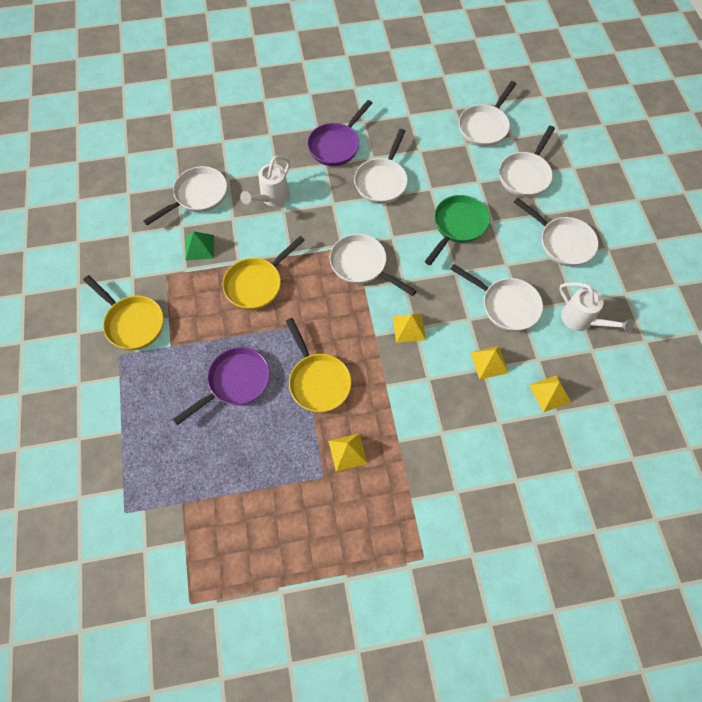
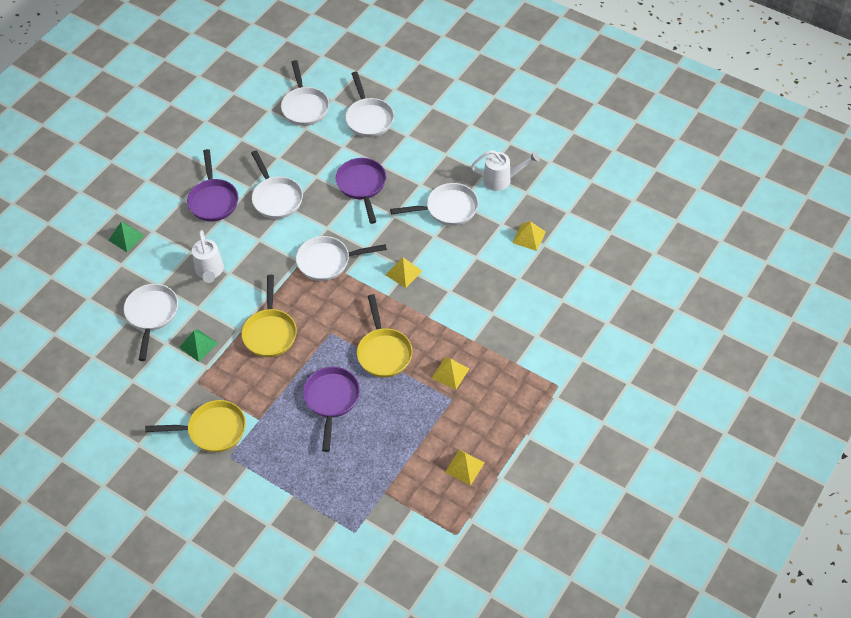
camera: 45 degrees left, 10 degrees down
yellow pan [286,318,351,412] -> yellow pan turned 60 degrees clockwise [357,294,413,378]
green pan [425,195,490,265] -> purple pan [335,158,386,224]
yellow pyramid [470,346,509,380] -> yellow pyramid moved to [445,450,485,486]
white pan [514,198,599,266] -> none
none -> green pyramid [108,222,145,252]

